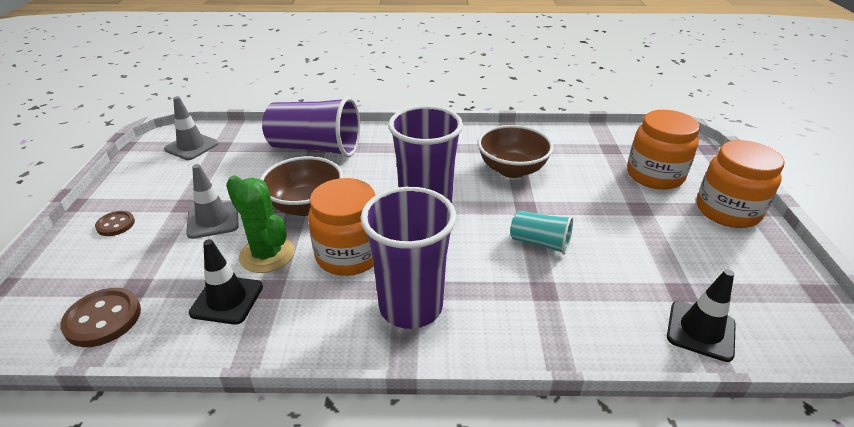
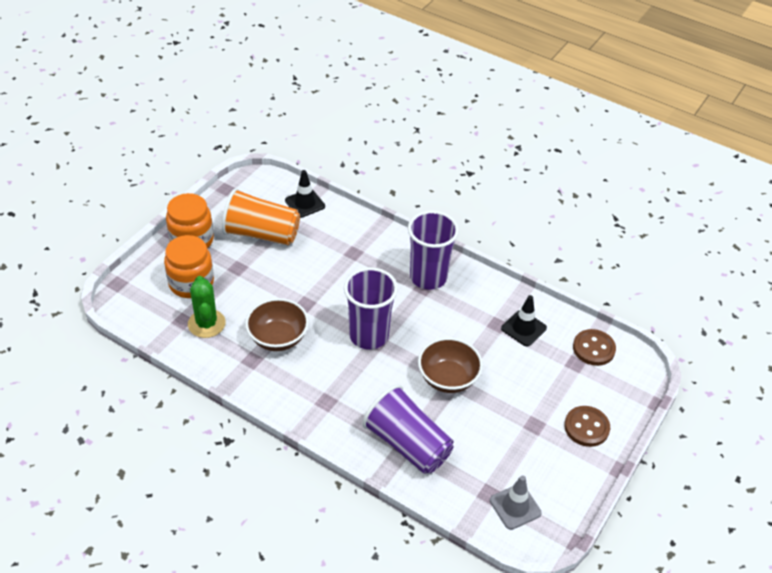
camera: 150 degrees left, 10 degrees up
brown button [95,211,135,236] -> brown button [564,406,610,447], size x1.63
grey traffic cone [186,164,239,239] -> none
green cactus [226,175,295,273] -> green cactus moved to [188,276,226,338]
orange jar [308,178,375,276] -> none
turquoise cup [510,211,573,255] -> none
none -> orange cup [222,188,300,245]

